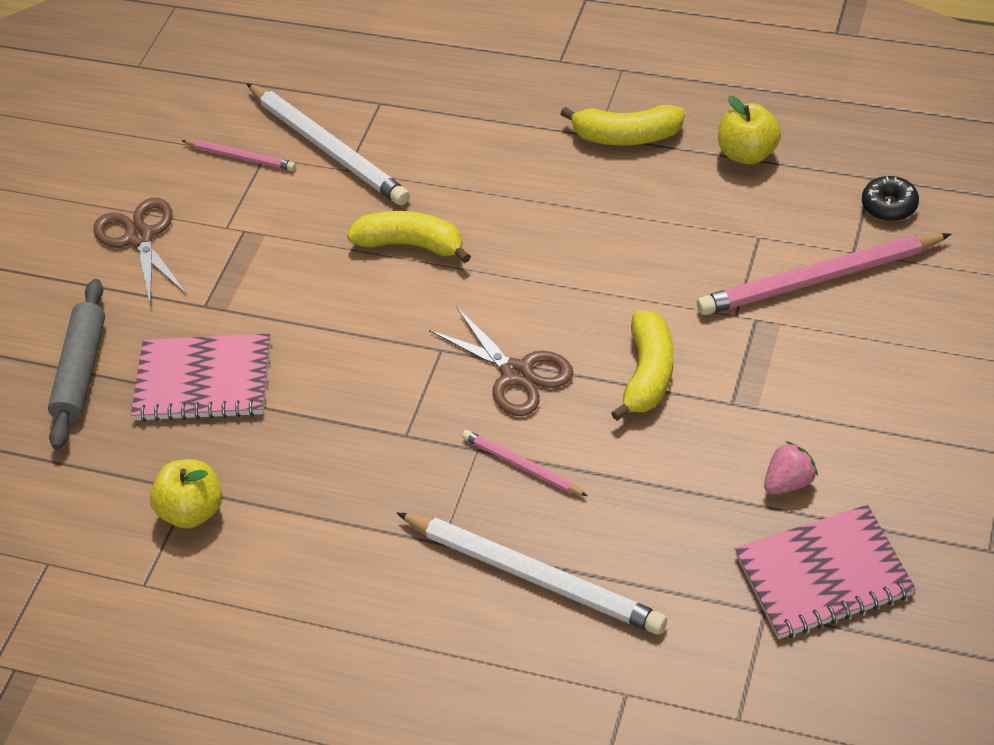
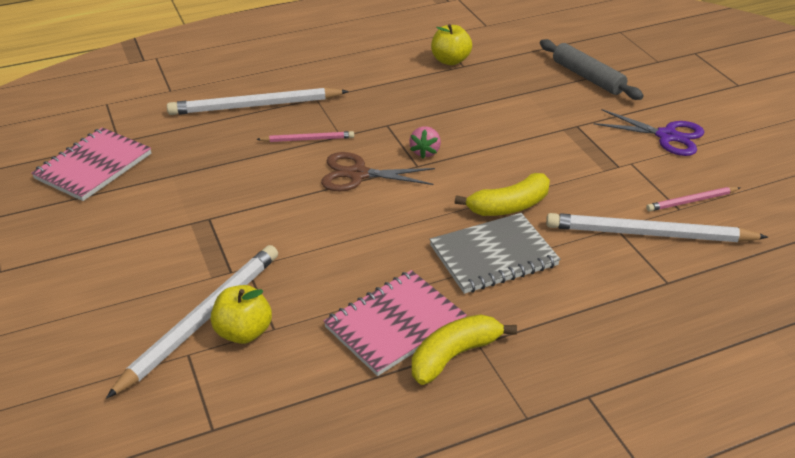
camera: 135 degrees right, 10 degrees down
brown scissors [94,198,187,306] -> purple scissors [594,109,704,156]
pink notebook [131,333,271,422] -> pink notebook moved to [323,270,467,376]
yellow banana [611,311,673,421] -> none
pink pencil [697,233,951,315] -> white pencil [106,245,278,399]
yellow apple [718,96,781,164] -> yellow apple moved to [211,285,272,344]
pink strawberry [764,441,818,494] -> pink strawberry moved to [409,126,441,158]
black donut [862,176,919,221] -> none
none -> grey notebook [429,213,561,294]

